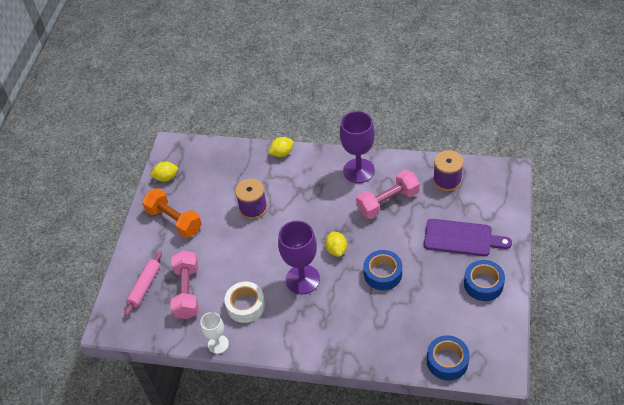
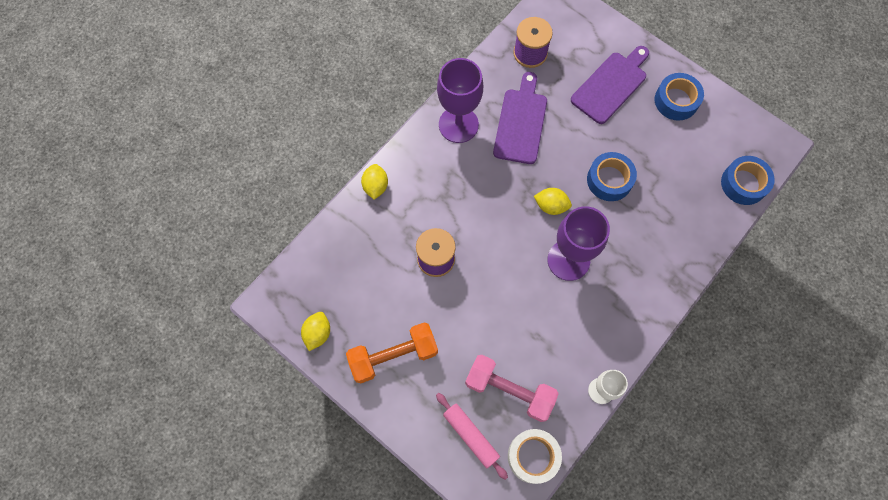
camera: 65 degrees left, 20 degrees up
white tape [224,282,265,323] -> white tape moved to [508,429,562,484]
pink dumbbell [356,170,420,219] -> purple cutting board [493,72,547,164]

